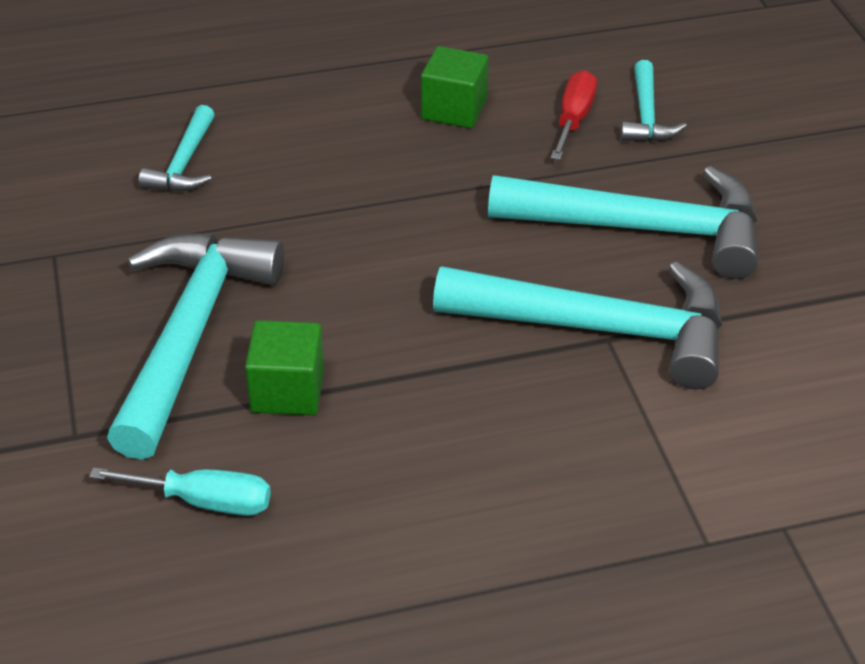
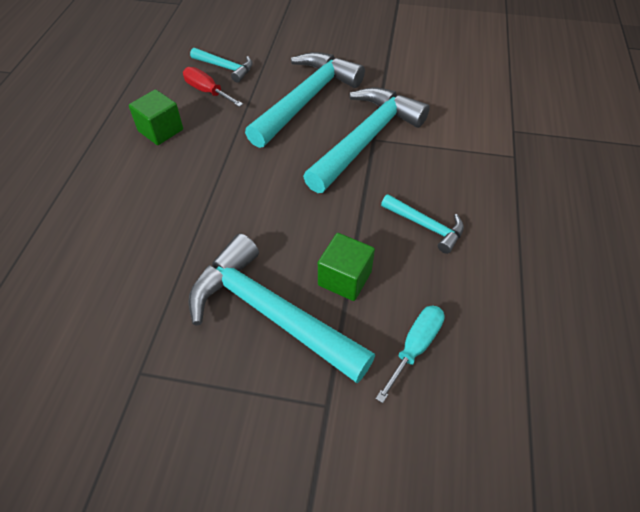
camera: 65 degrees left, 10 degrees up
turquoise hammer [139,105,215,192] -> turquoise hammer moved to [381,194,464,254]

